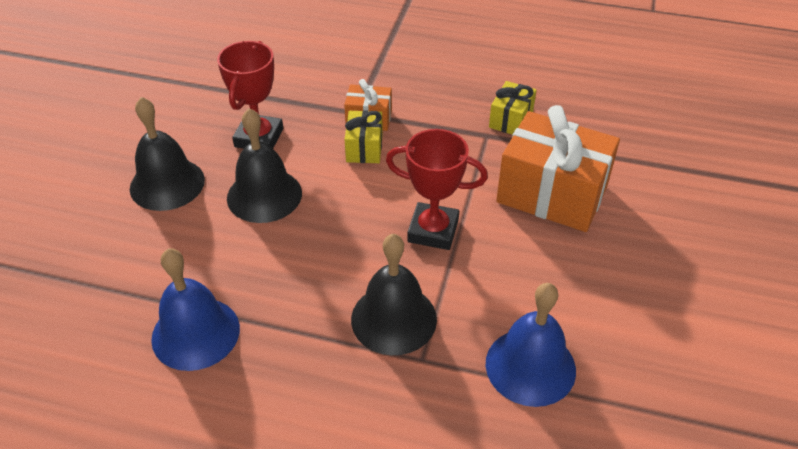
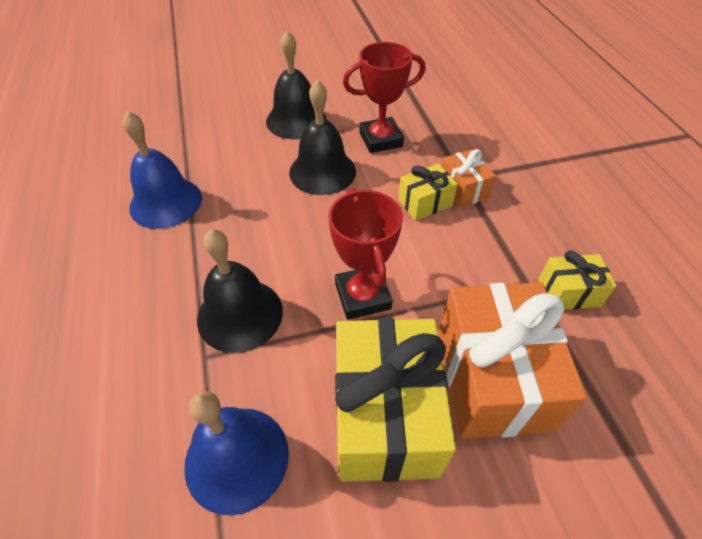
camera: 60 degrees right, 5 degrees up
none -> yellow gift [335,318,456,482]

